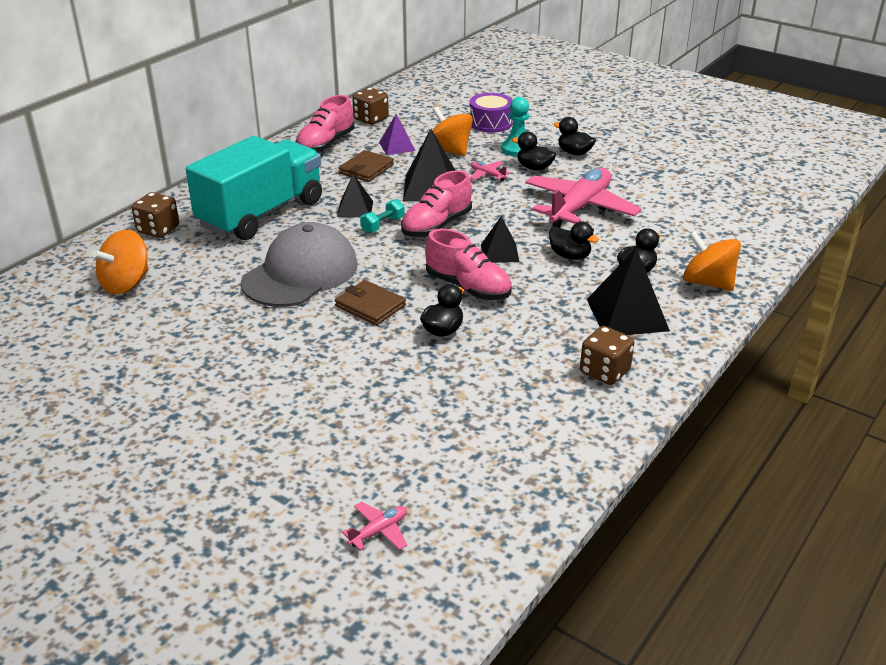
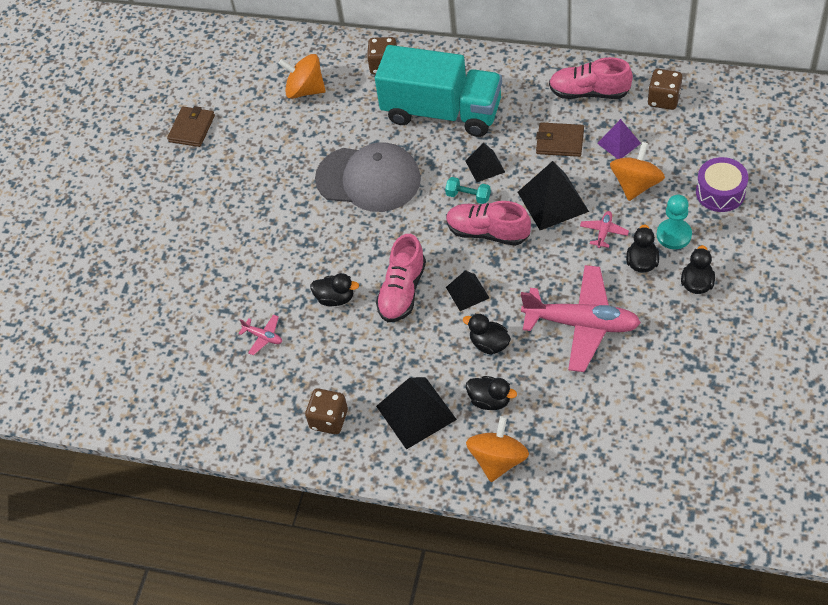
camera: 75 degrees right, 20 degrees up
brown wallet [335,280,406,325] -> brown wallet moved to [167,106,215,147]
pink plane [342,502,407,550] -> pink plane moved to [238,314,282,355]
black duck [549,222,599,260] -> black duck turned 105 degrees clockwise [463,313,511,355]

